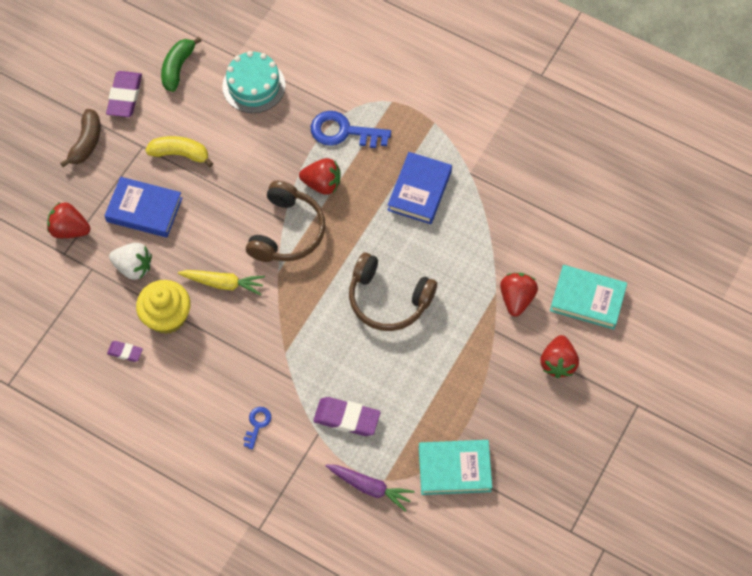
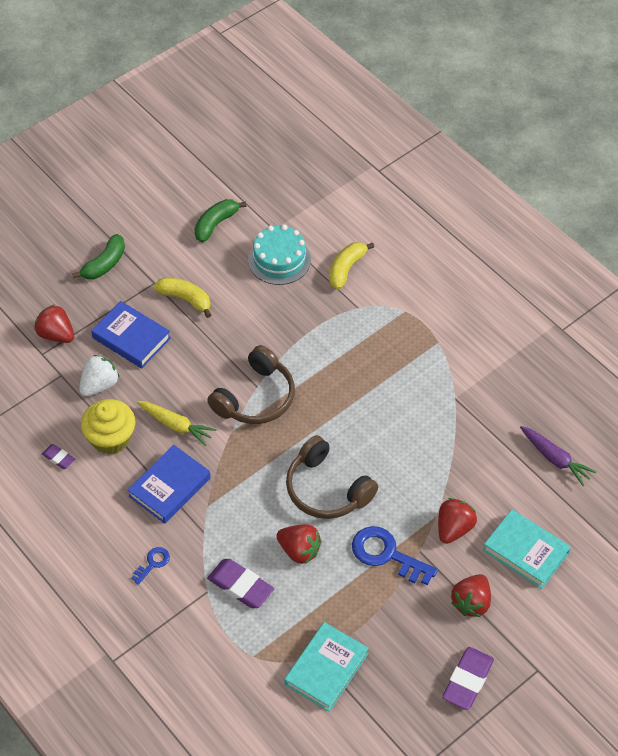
camera: 20 degrees right, 10 degrees down
brown banana [60,109,100,167] -> green banana [72,234,125,280]
purple eraser [106,71,142,117] -> purple eraser moved to [442,647,494,710]
white strawberry [109,243,152,280] -> white strawberry turned 90 degrees counterclockwise [79,355,119,397]
red strawberry [299,158,341,195] -> red strawberry moved to [276,524,322,564]
blue key [311,111,391,148] -> blue key moved to [352,526,438,585]
purple carrot [326,464,415,512] -> purple carrot moved to [520,426,596,486]
blue book [388,152,452,224] -> blue book moved to [128,445,211,524]
turquoise book [419,440,492,495] -> turquoise book turned 75 degrees counterclockwise [284,622,369,712]
none -> yellow banana [329,242,374,290]

